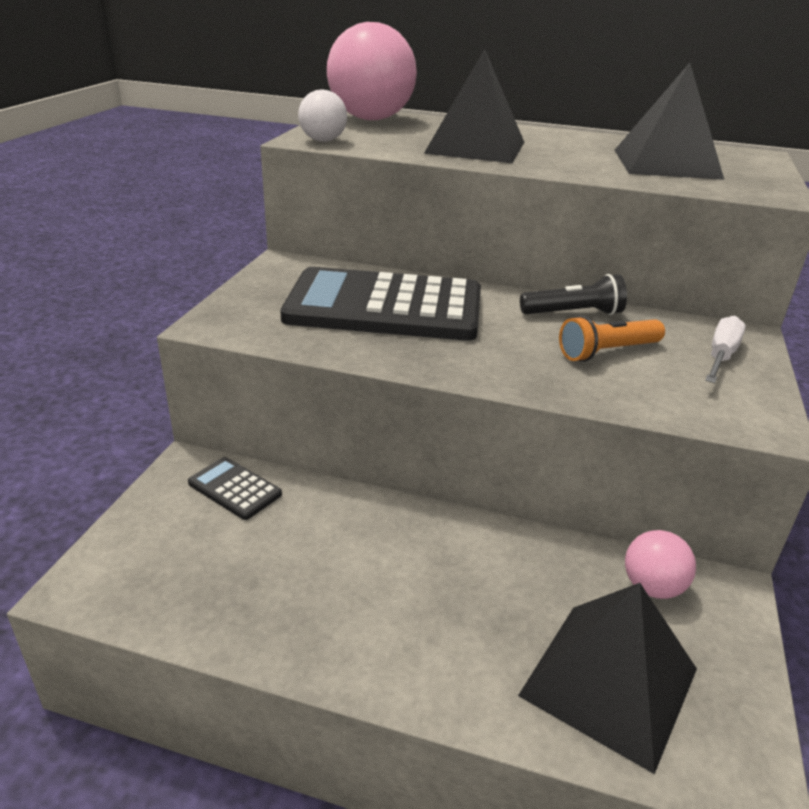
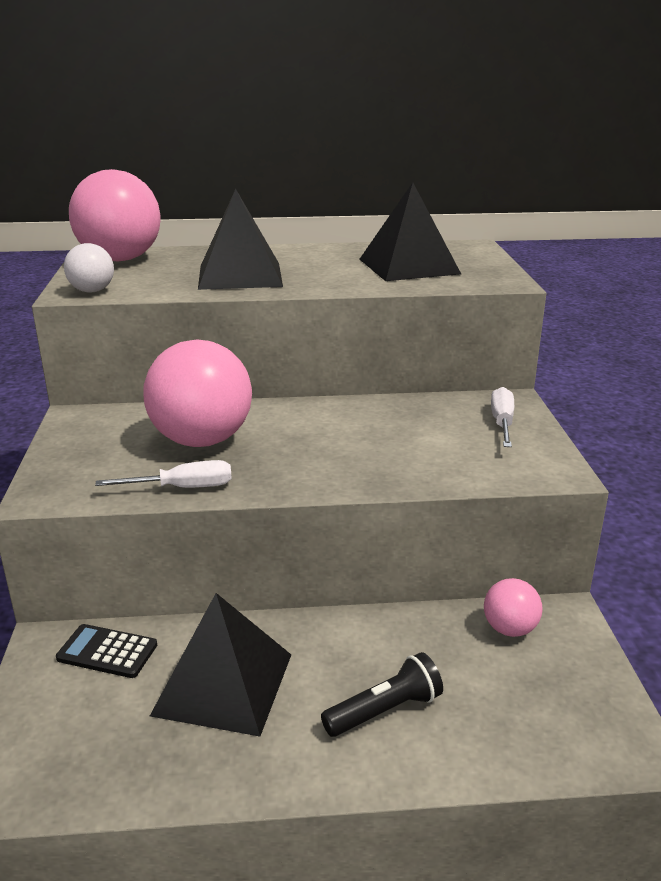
camera: 20 degrees left, 5 degrees down
black calculator [280,267,481,341] -> pink ball [143,339,252,447]
black pyramid [518,583,697,774] -> black pyramid moved to [150,593,291,737]
black flashlight [520,274,627,315] -> black flashlight moved to [321,652,443,737]
orange flashlight [559,315,665,362] -> none
none -> white screwdriver [95,460,232,488]

